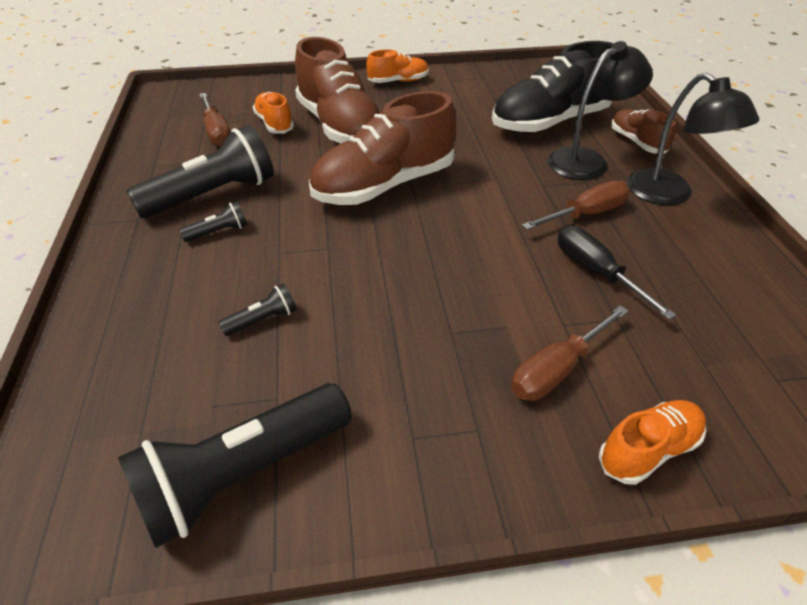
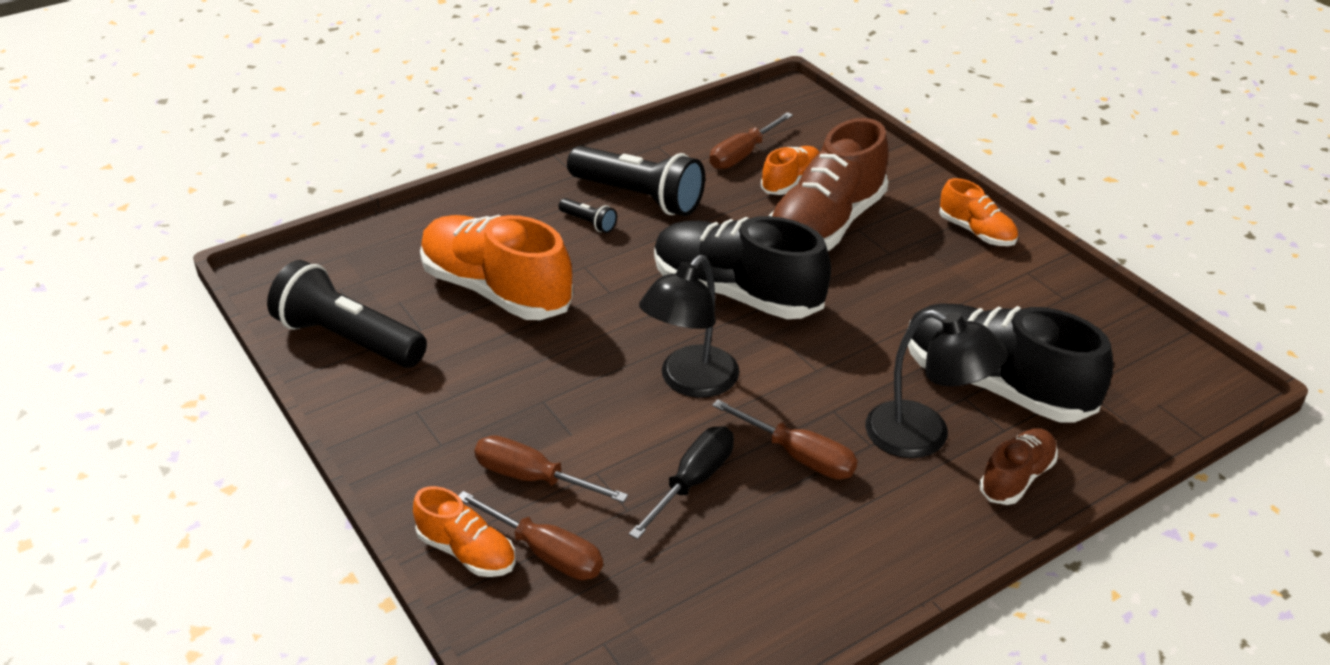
camera: 65 degrees right, 5 degrees down
black flashlight [218,283,297,336] -> orange shoe [420,215,573,320]
brown shoe [309,91,456,205] -> black shoe [654,216,831,319]
black lamp [627,72,759,205] -> black lamp moved to [639,255,739,398]
none -> brown screwdriver [458,491,603,580]

